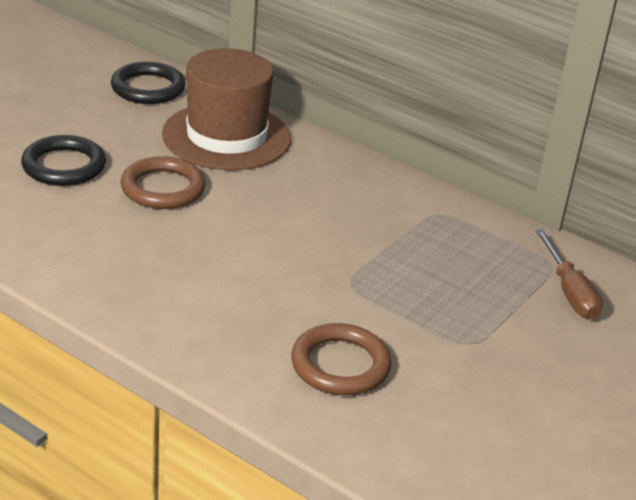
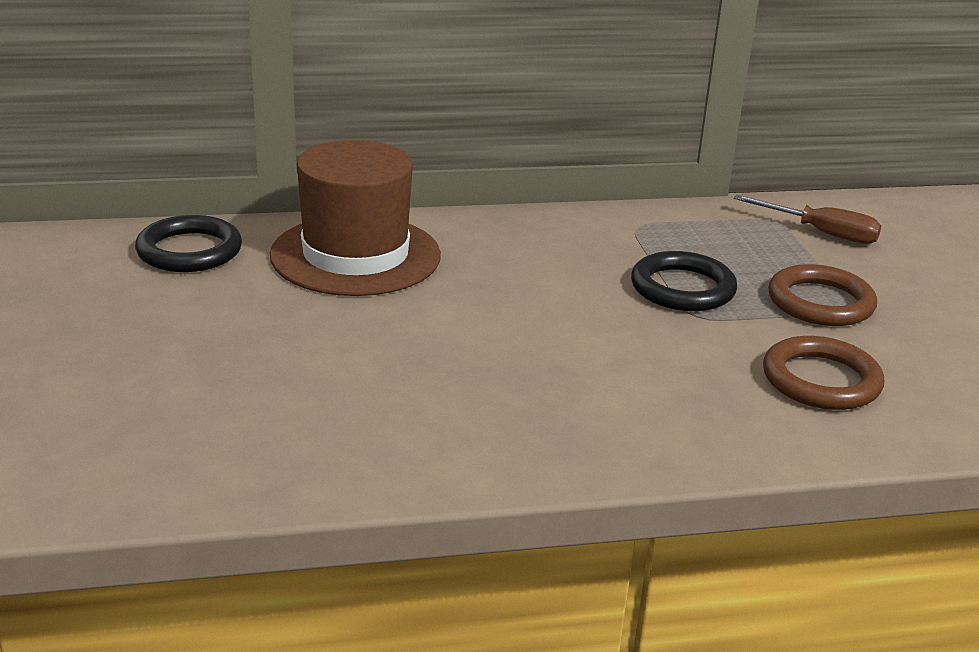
camera: 45 degrees left, 5 degrees down
black ring [21,135,106,186] -> black ring moved to [631,251,737,311]
brown ring [120,156,206,209] -> brown ring moved to [768,264,877,326]

